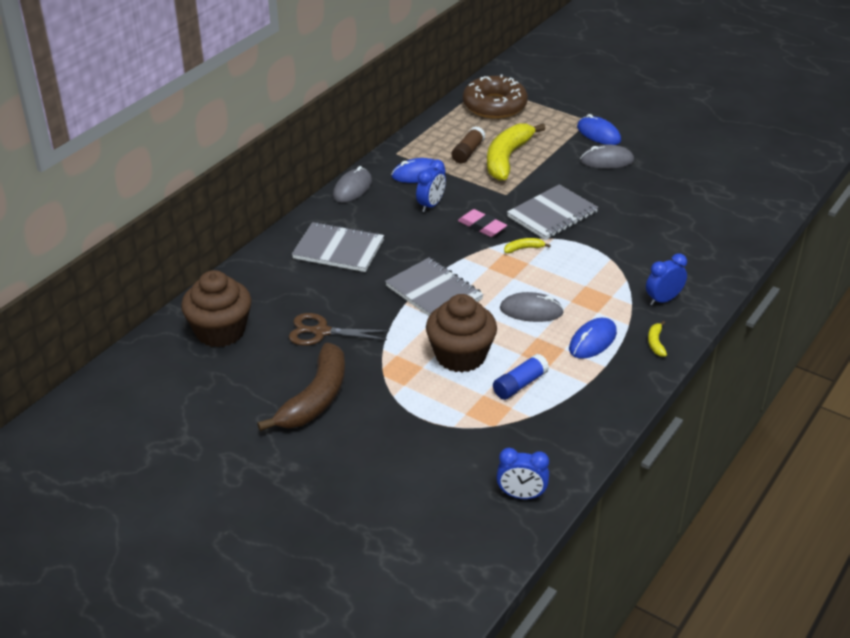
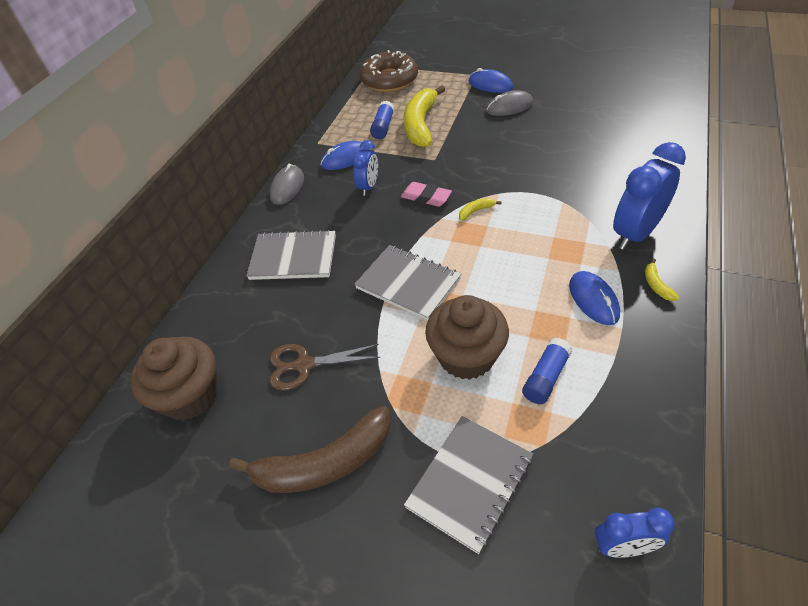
camera: 10 degrees left, 10 degrees up
brown banana [257,343,345,431] -> brown banana turned 60 degrees clockwise [229,406,391,493]
brown glue stick [452,126,485,163] -> blue glue stick [370,101,394,139]
grey mouse [500,292,564,322] -> none
grey notebook [507,184,598,240] -> grey notebook moved to [404,416,533,554]
blue mouse [569,318,617,359] -> blue mouse turned 45 degrees counterclockwise [569,271,620,325]
blue clock [646,253,687,306] -> blue clock [613,142,686,250], size x1.75

